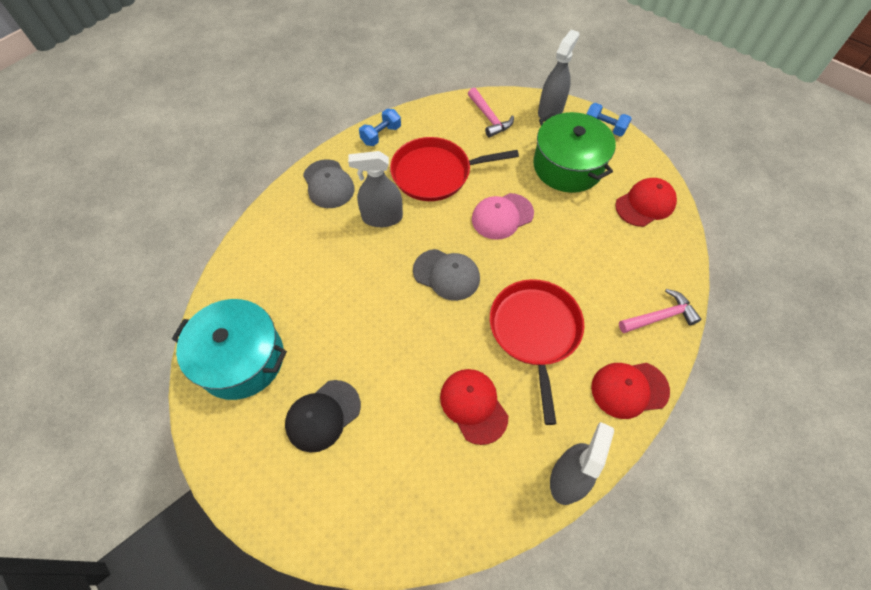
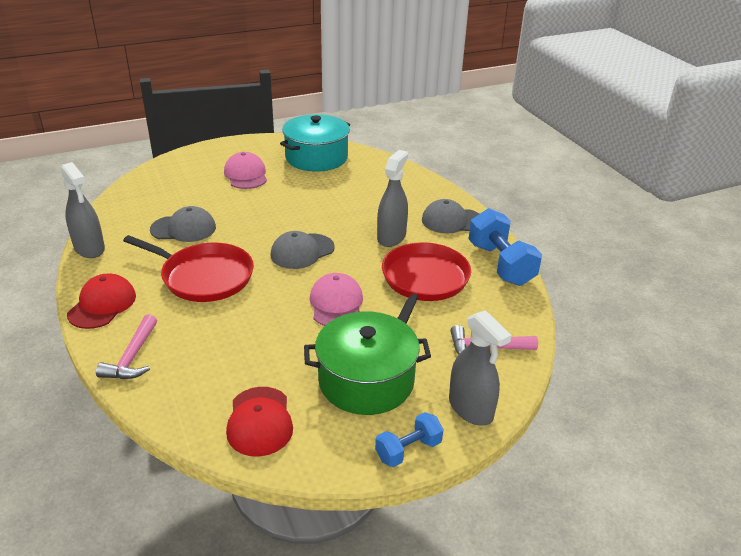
camera: 115 degrees right, 25 degrees down
black cap [285,380,361,453] -> pink cap [224,152,267,189]
blue dumbbell [359,109,401,146] -> blue dumbbell [469,208,542,286], size x1.76
red cap [440,369,508,445] -> grey cap [150,206,216,242]

